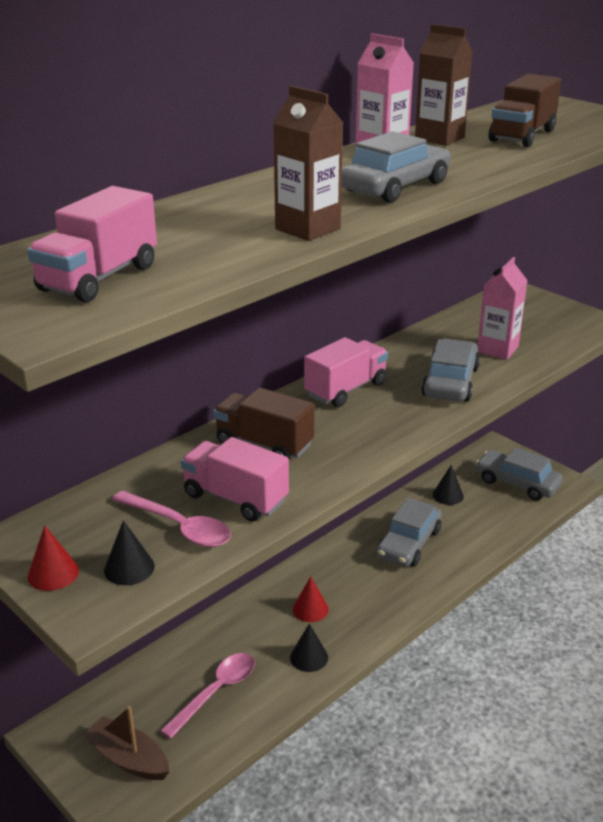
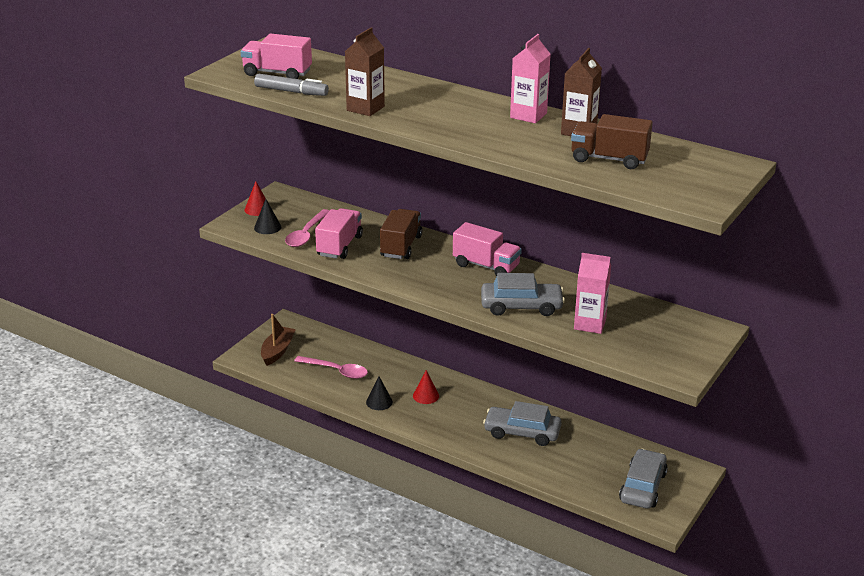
camera: 75 degrees right, 0 degrees up
grey car [342,131,451,202] -> none
black cone [433,465,464,505] -> none
none -> grey marker [254,74,329,96]

